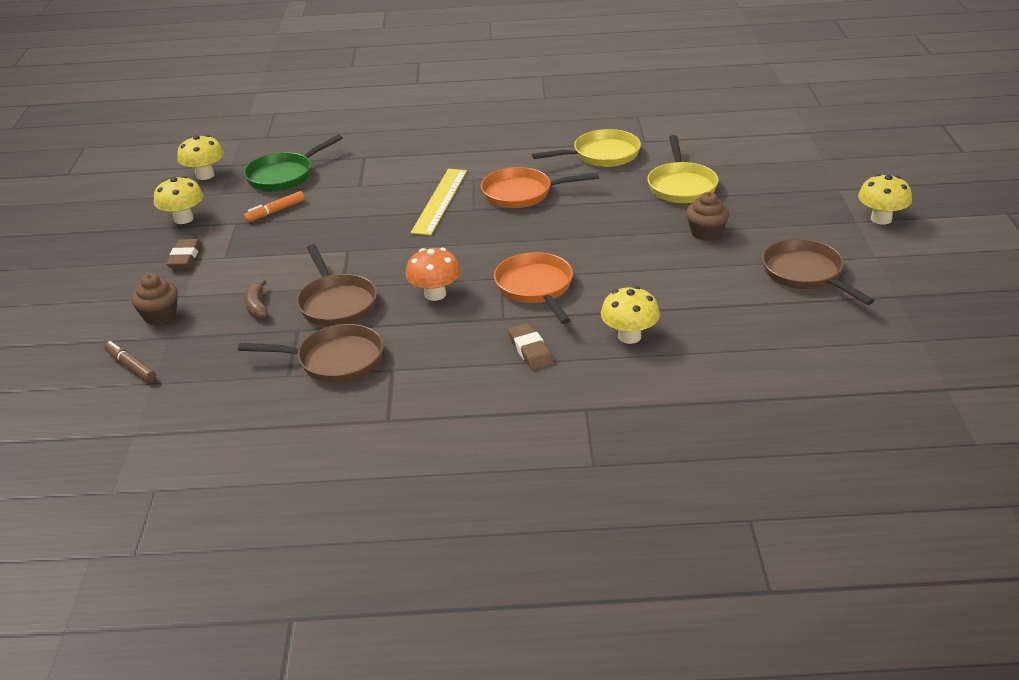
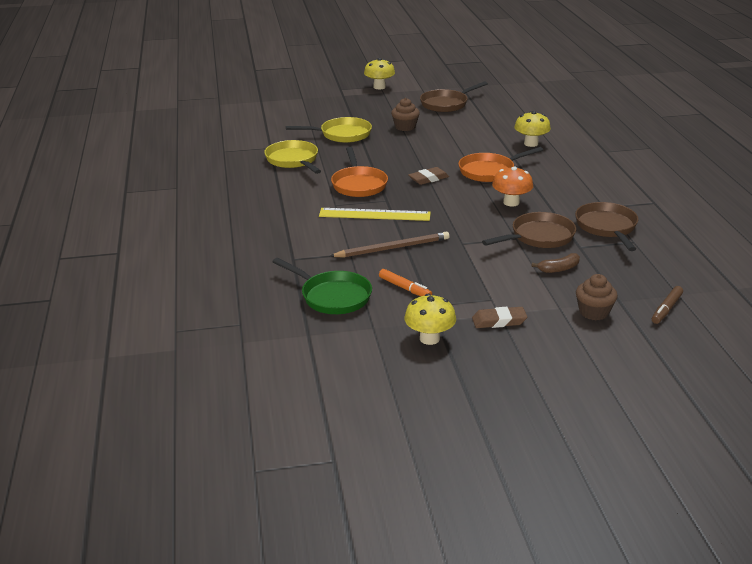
camera: 100 degrees left, 5 degrees down
yellow mushroom [177,135,224,180] -> none
brown eraser [508,323,553,370] -> brown eraser moved to [408,167,449,185]
none -> brown pencil [330,232,449,258]

